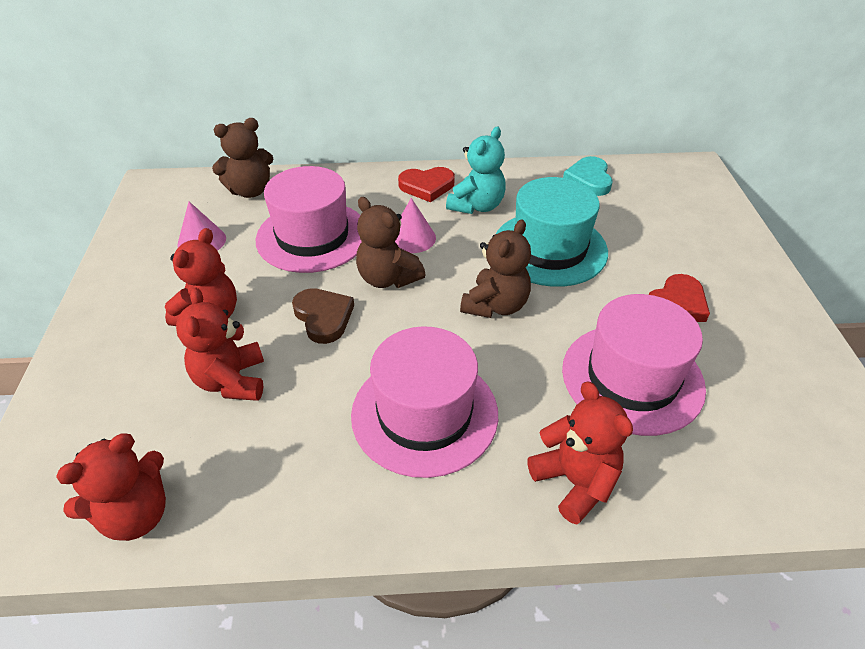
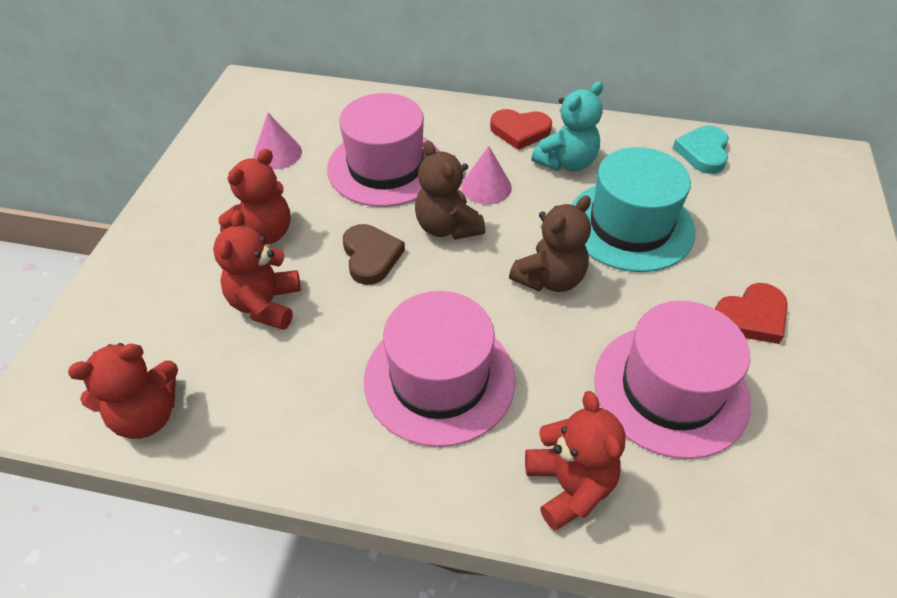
camera: 15 degrees right, 5 degrees up
brown teddy bear [212,118,273,198] -> none

